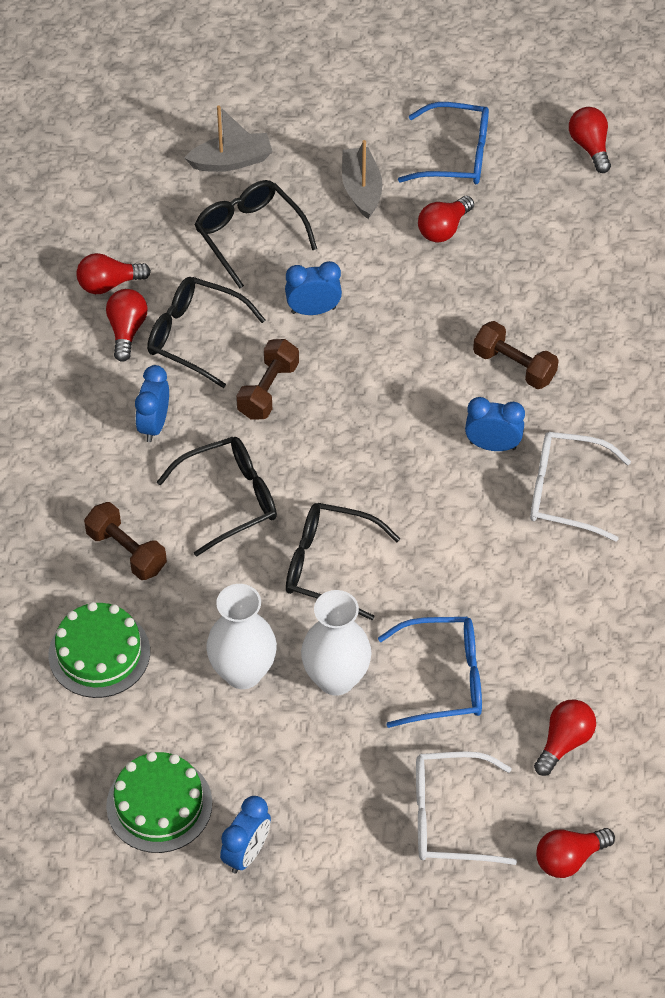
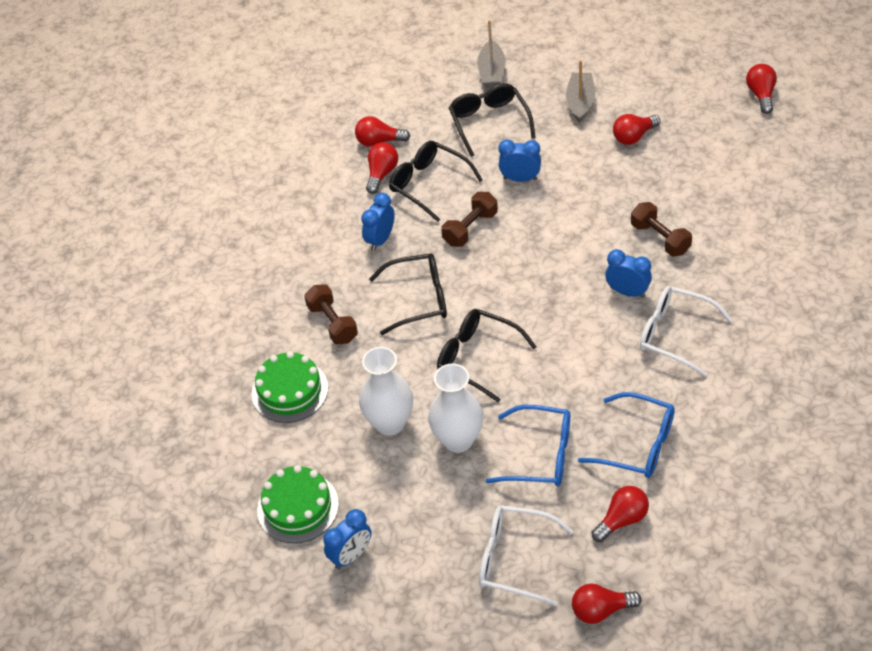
camera: 20 degrees right, 5 degrees down
grey boat [185,105,273,172] -> grey boat turned 90 degrees clockwise [477,20,506,88]
blue glasses [398,102,489,184] -> blue glasses moved to [578,392,675,478]

